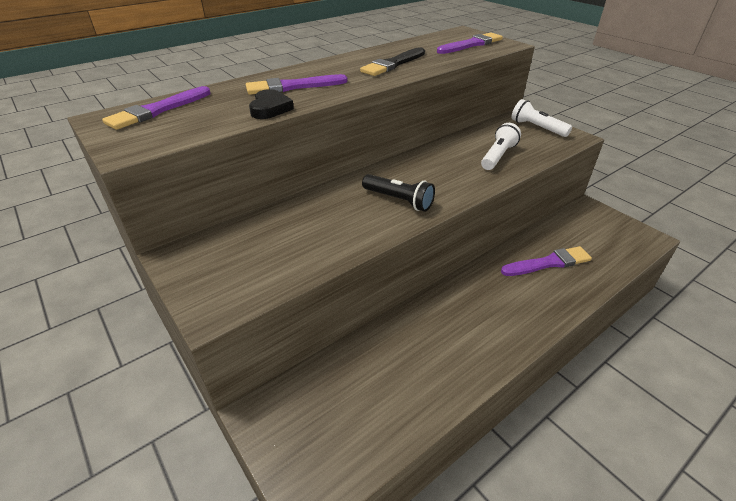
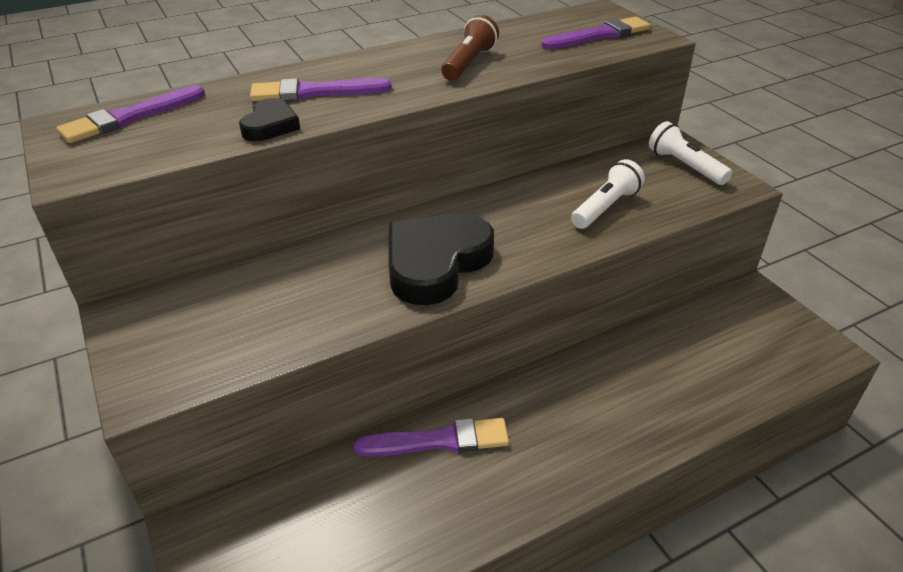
camera: 10 degrees right, 0 degrees up
black brush [360,47,425,76] -> brown flashlight [441,15,499,81]
black flashlight [362,174,435,212] -> black heart [389,213,494,305]
purple brush [501,246,592,276] -> purple brush moved to [354,418,509,456]

